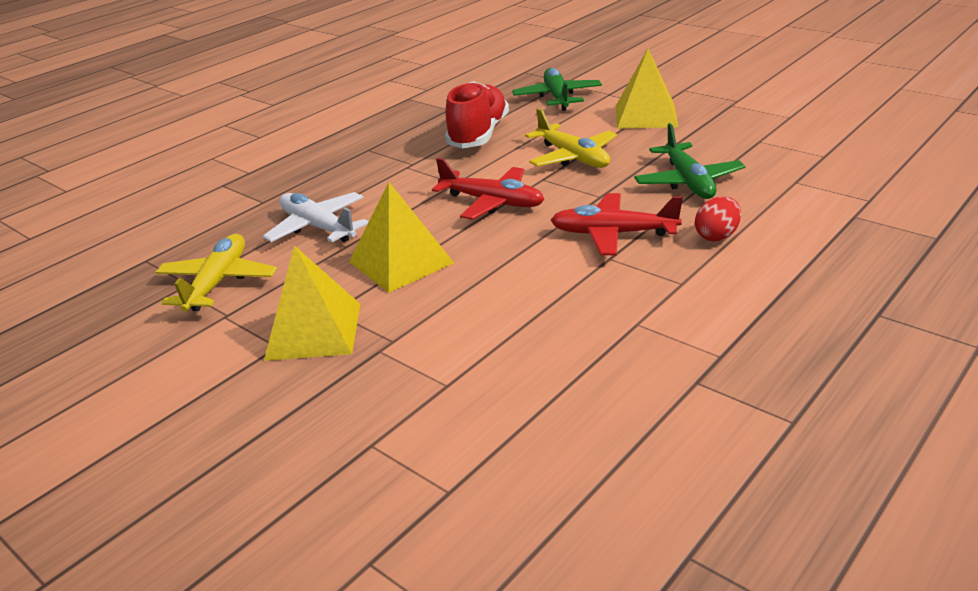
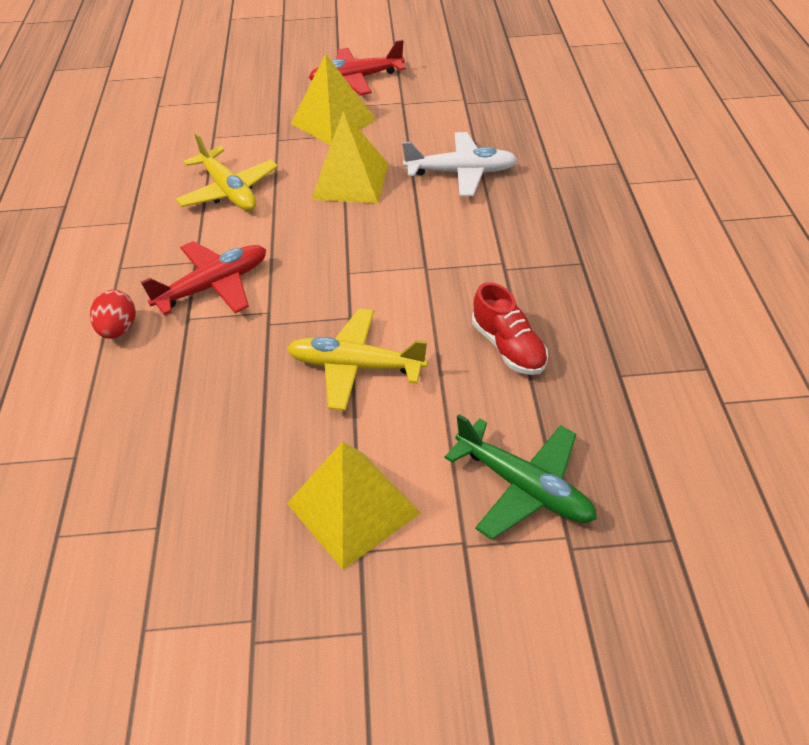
camera: 135 degrees right, 15 degrees up
yellow plane [155,234,277,311] -> yellow plane moved to [176,133,278,211]
red plane [432,158,544,220] -> red plane moved to [309,40,406,95]
red shoe [445,81,509,149] -> red shoe [472,282,548,375], size x0.65
green plane [634,123,746,199] -> none

